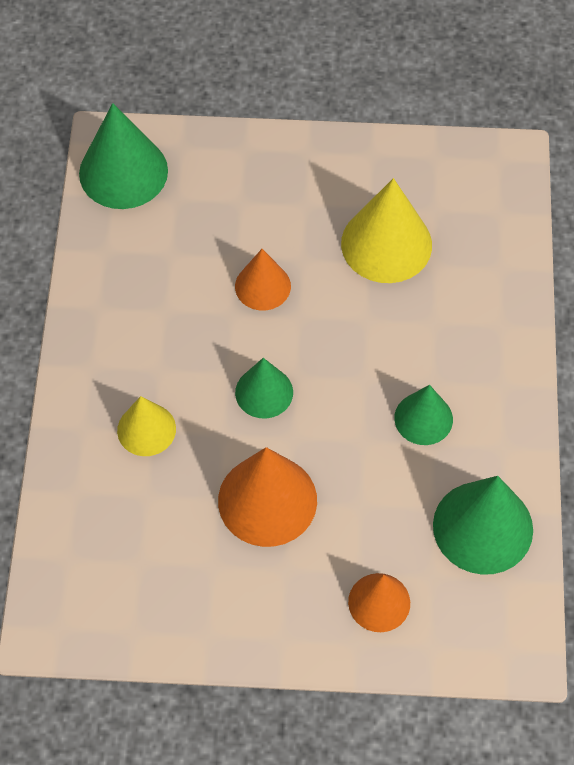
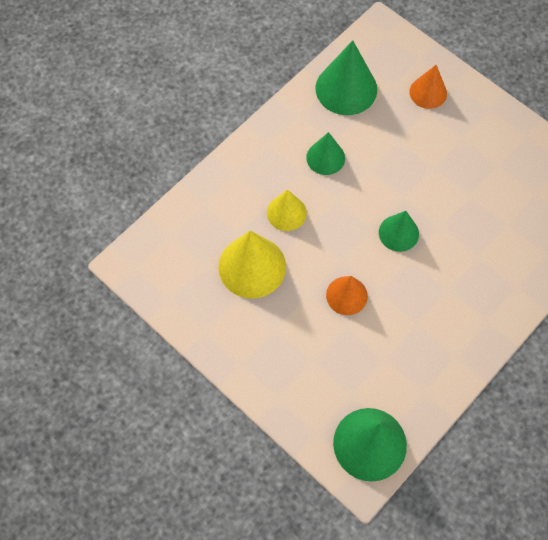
camera: 140 degrees left, 5 degrees up
yellow cone [117,396,176,456] -> yellow cone moved to [267,190,307,231]
orange cone [218,447,317,547] -> none

